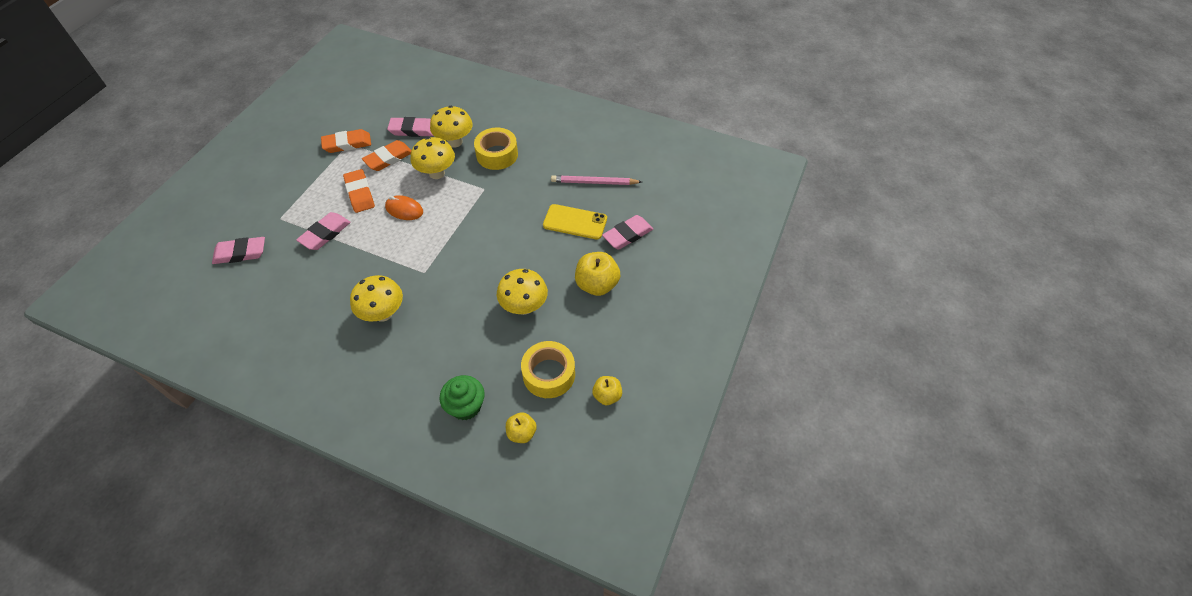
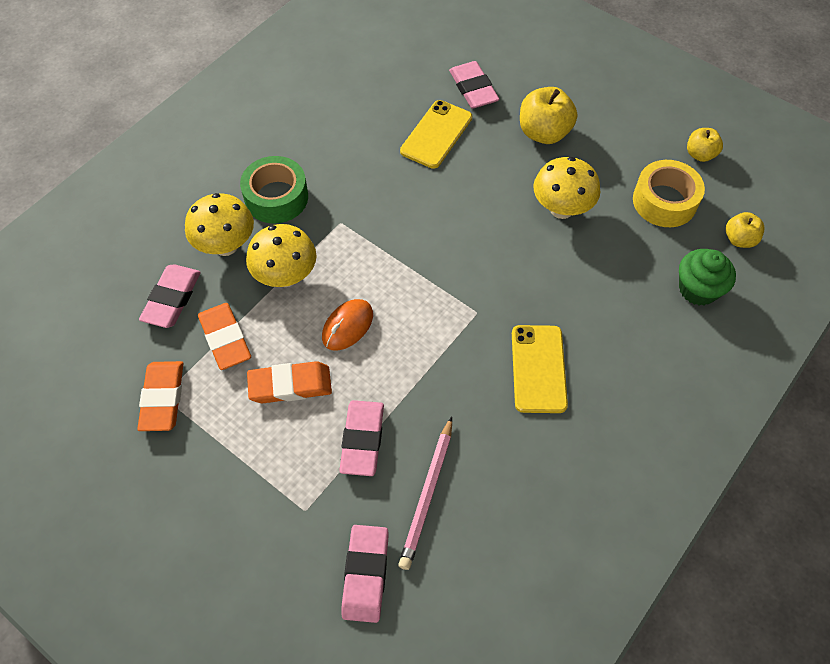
camera: 75 degrees left, 5 degrees up
pink eraser [296,212,351,250] -> pink eraser turned 45 degrees clockwise [339,400,384,476]
yellow mushroom [350,275,403,322] -> yellow phone [512,325,568,413]
yellow tape [474,128,518,170] -> green tape [240,156,308,224]
pink pencil [551,175,642,185] -> pink pencil moved to [398,416,452,570]

